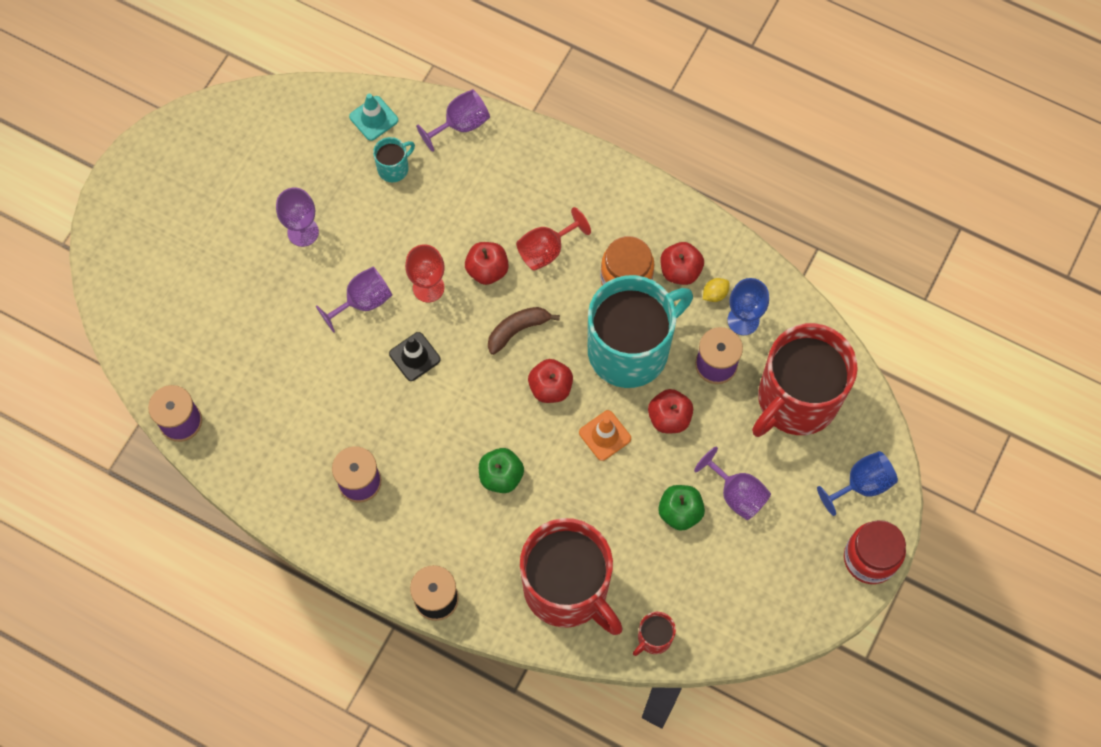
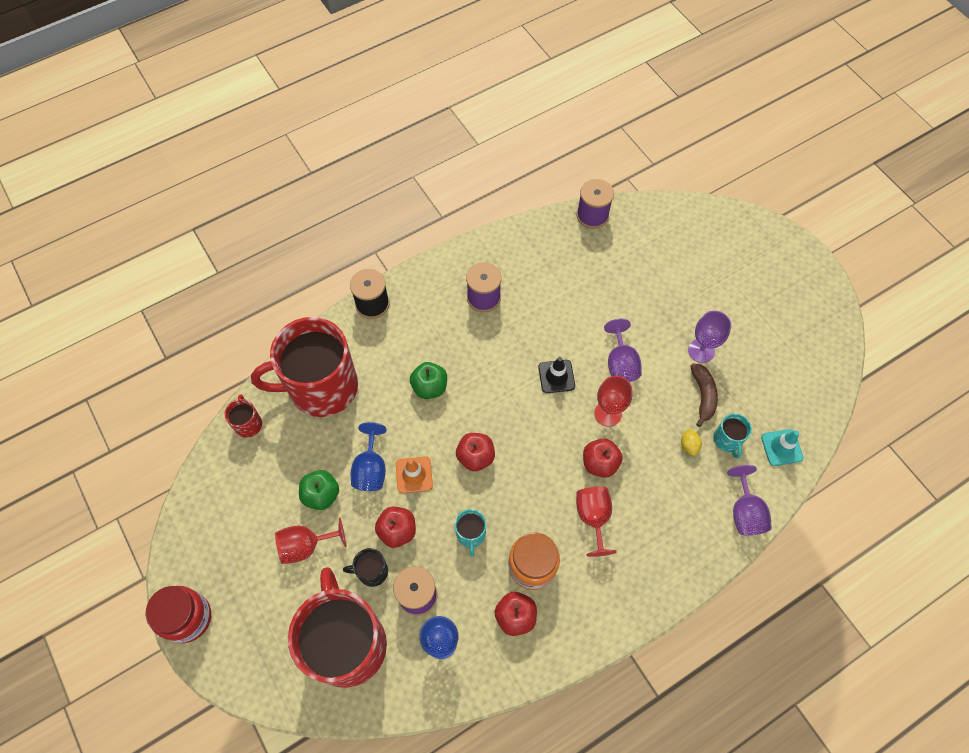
camera: 120 degrees right, 5 degrees down
brown banana [488,307,560,355] -> brown banana moved to [690,364,718,427]
turquoise mug [588,275,693,388] -> turquoise mug [455,509,486,556], size x0.40
purple goblet [694,447,771,520] -> red goblet [275,518,347,564]
yellow lemon [703,278,730,302] -> yellow lemon moved to [681,429,702,456]
blue goblet [817,451,898,516] -> blue goblet moved to [351,422,387,491]
none -> black mug [343,548,388,587]

